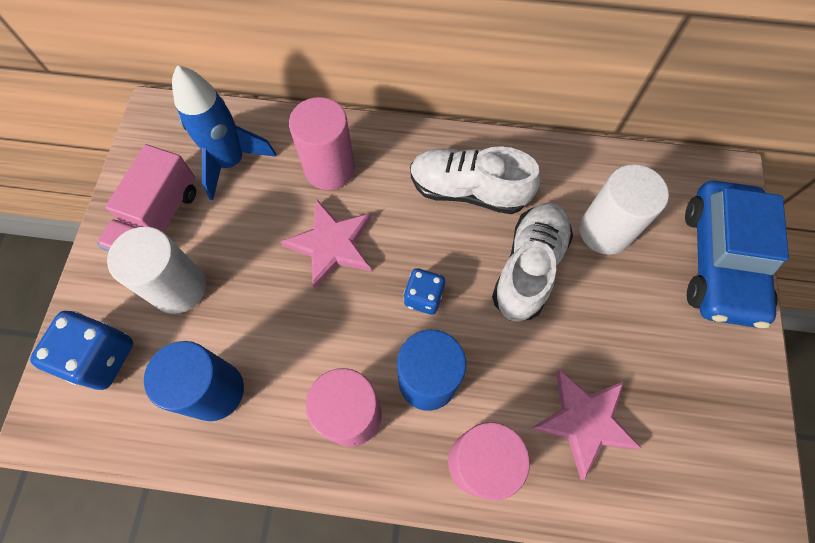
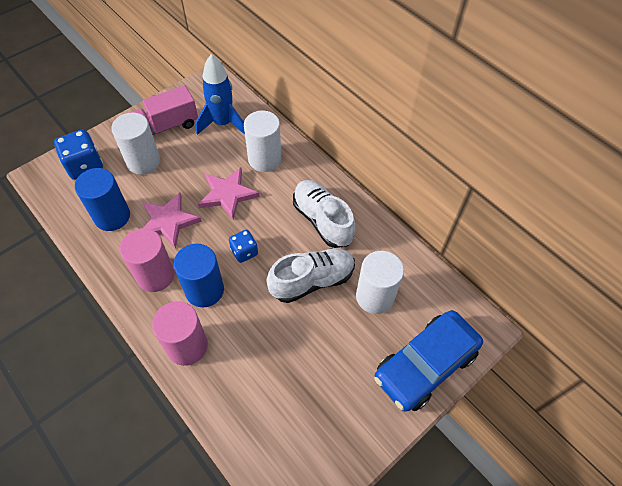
camera: 40 degrees right, 10 degrees down
pink cylinder [289,97,355,190] -> white cylinder [244,111,281,172]
pink star [531,369,642,480] -> pink star moved to [142,193,202,249]

